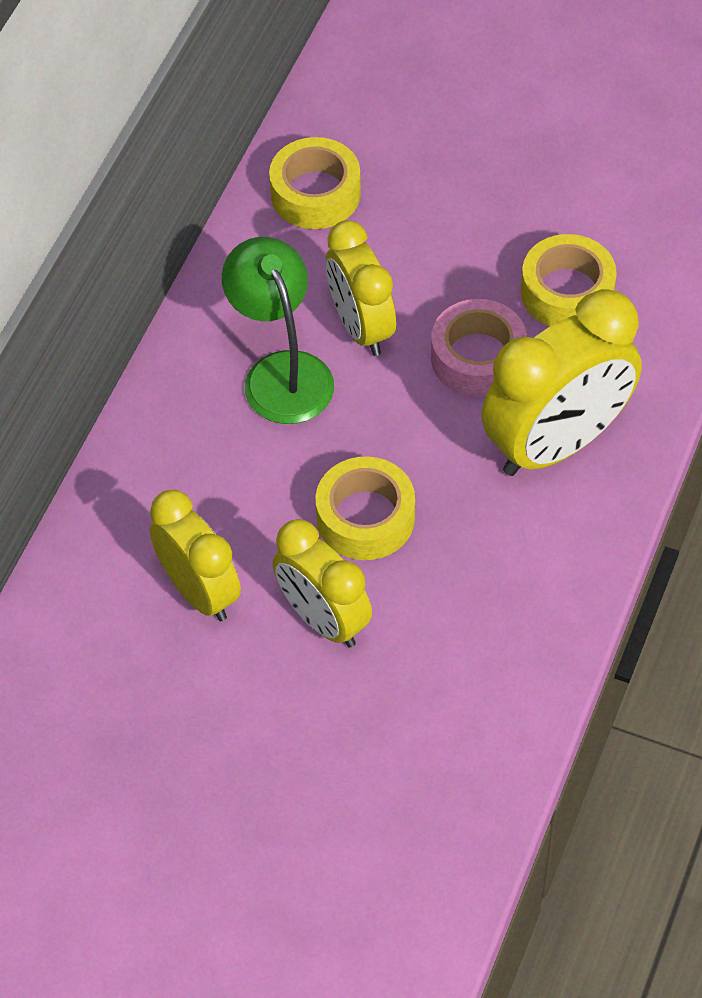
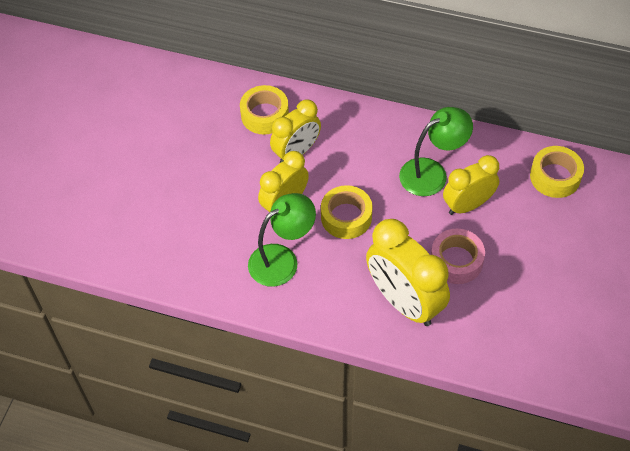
camera: 85 degrees right, 0 degrees up
yellow tape [521,234,617,326] -> yellow tape moved to [240,85,289,135]
none -> green lamp [248,193,316,287]

